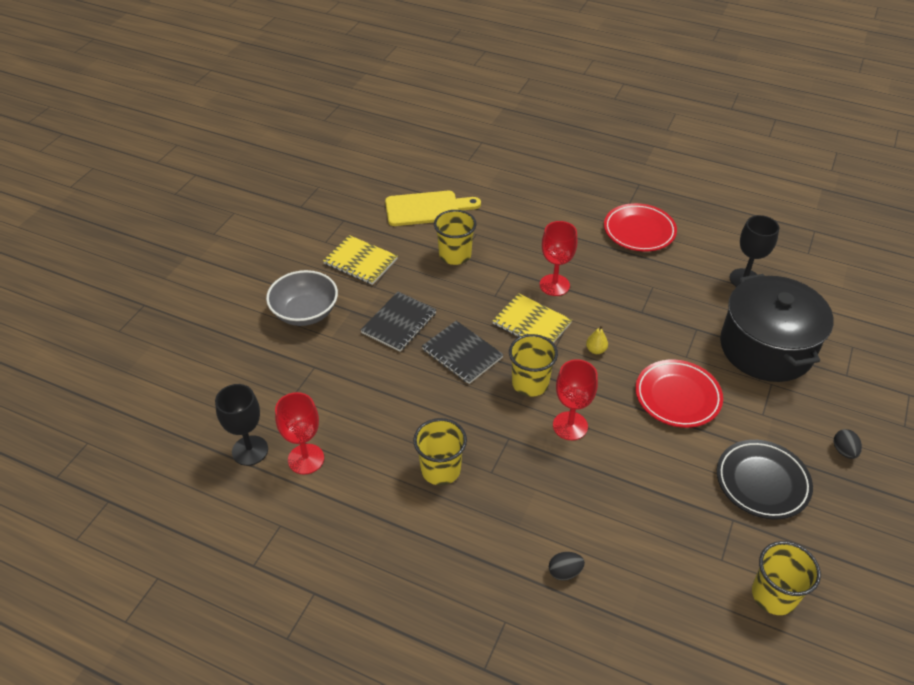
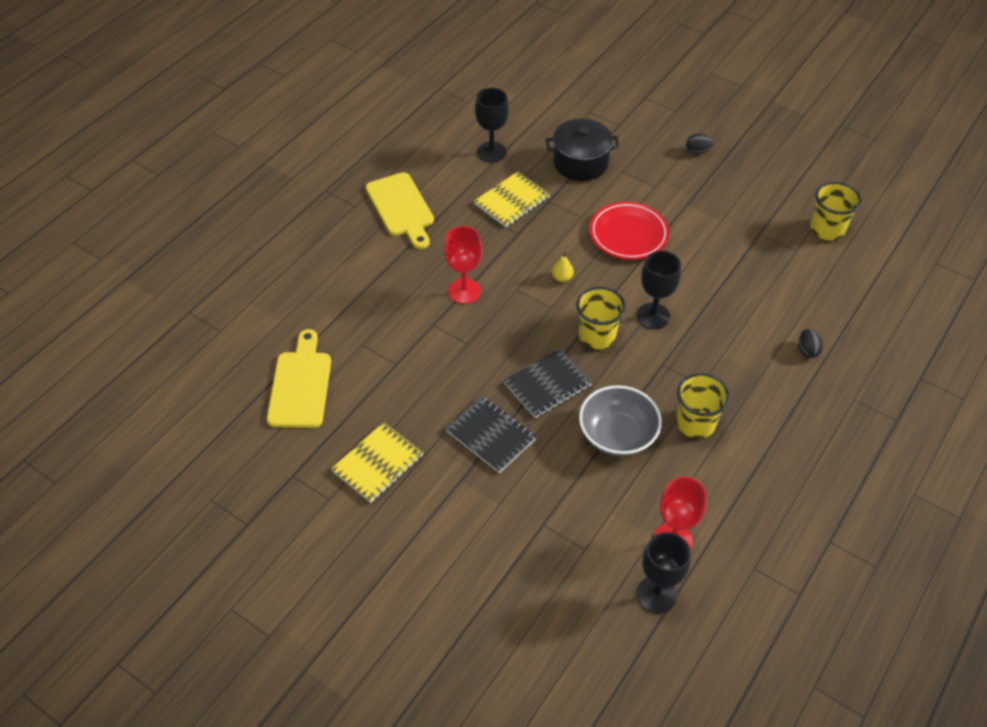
camera: 80 degrees left, 5 degrees up
grey bowl [266,270,338,326] -> grey bowl moved to [579,385,662,456]
yellow cup [434,210,476,265] -> none
yellow notebook [492,293,572,343] -> yellow notebook moved to [474,171,550,227]
red goblet [553,359,598,440] -> black goblet [637,251,681,329]
red plate [604,203,677,252] -> yellow cutting board [366,172,434,249]
black plate [717,440,813,519] -> none
black pot [720,274,834,382] -> black pot [546,119,619,181], size x0.66

